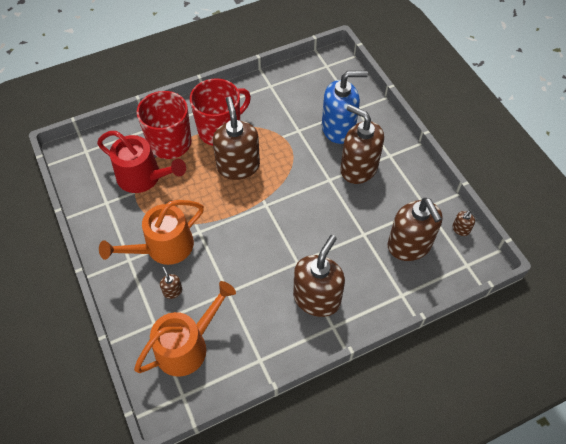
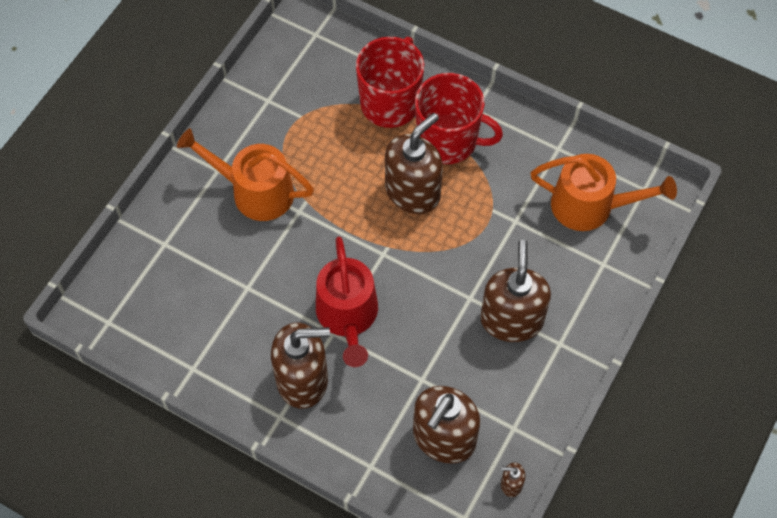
camera: 55 degrees right, 5 degrees up
red watering can [97,131,186,193] -> red watering can moved to [316,237,378,367]
orange watering can [134,281,236,377] -> orange watering can moved to [530,154,677,231]
brown soap dispenser [160,267,182,299] -> none
blue soap dispenser [322,71,368,144] -> none

